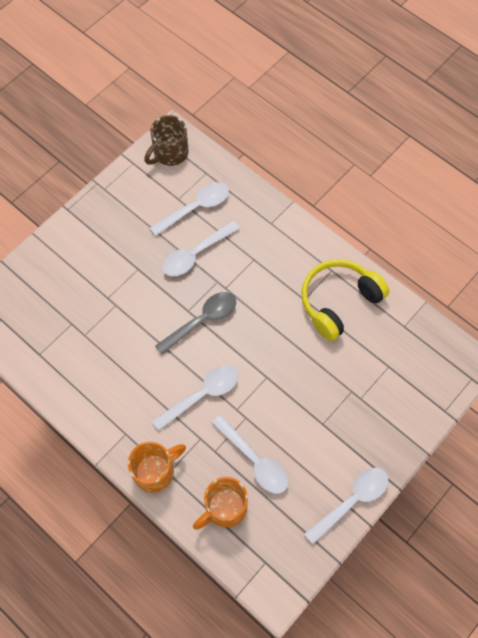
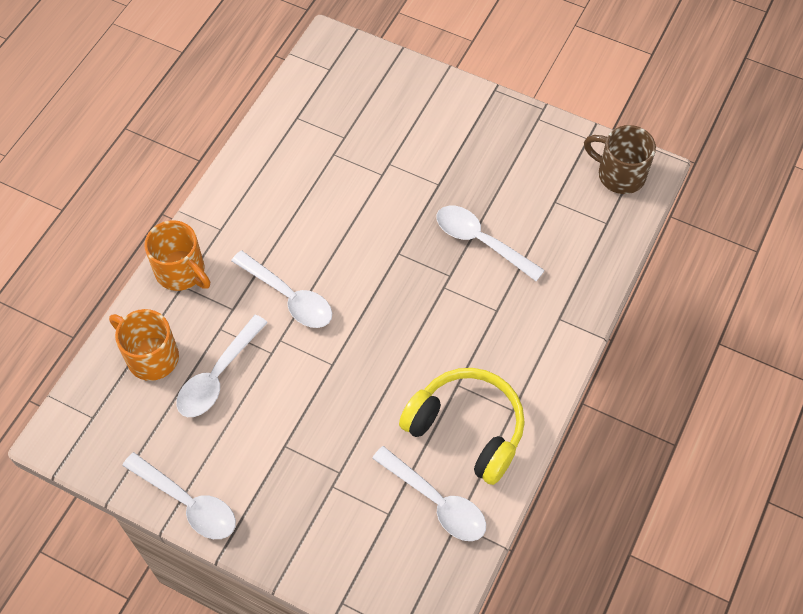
camera: 75 degrees right, 5 degrees down
white spoon [150,182,229,236] -> white spoon moved to [372,446,486,541]
grey spoon [155,292,236,355] -> none

